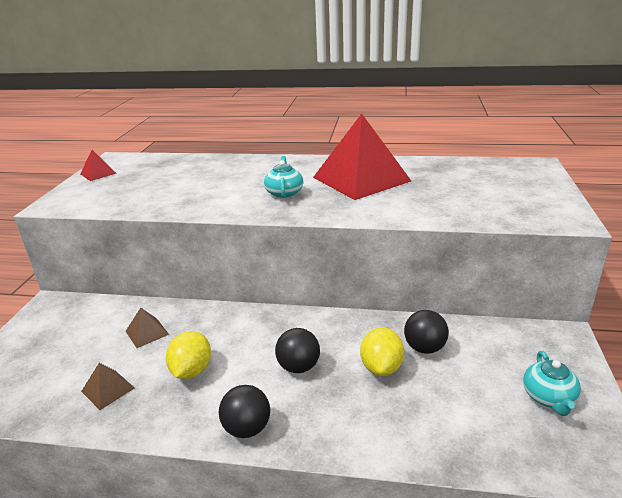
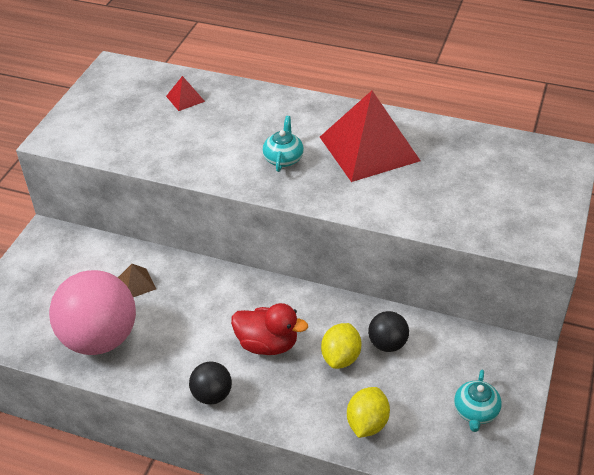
camera: 10 degrees right, 15 degrees up
red pyramid [80,150,117,181] -> red pyramid moved to [166,76,205,111]
brown pyramid [81,363,135,410] -> pink ball [49,270,136,355]
yellow lemon [166,331,211,379] -> yellow lemon moved to [347,387,390,438]
black ball [275,328,320,373] -> red duck [231,303,308,355]

